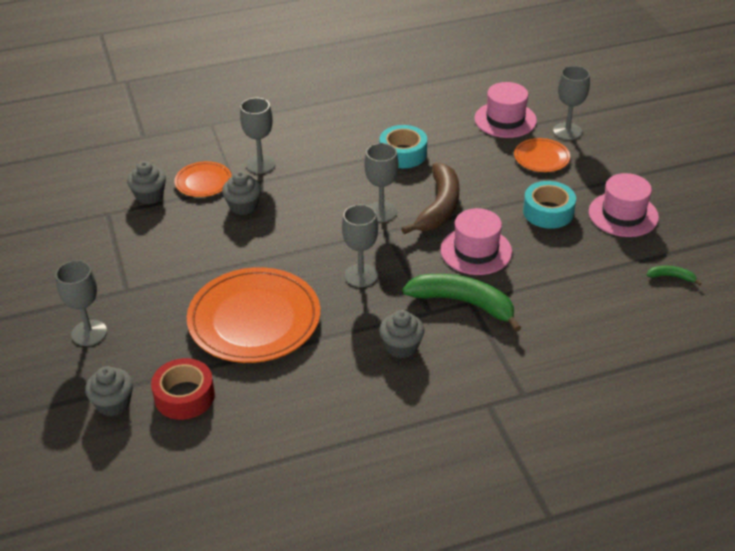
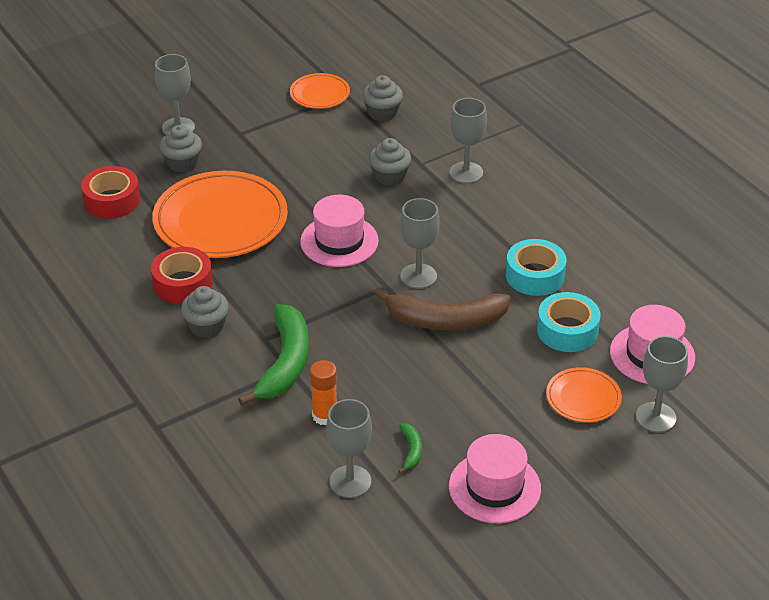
camera: 75 degrees right, 0 degrees up
grey cupcake [85,366,133,416] -> grey cupcake moved to [159,125,202,172]
orange plate [174,161,232,197] -> orange plate moved to [290,73,350,109]
grey goblet [342,204,378,287] -> grey goblet moved to [326,399,372,498]
pink hat [440,208,512,275] -> pink hat moved to [300,195,379,267]
turquoise tape [523,181,576,229] -> turquoise tape moved to [537,292,600,352]
green banana [647,265,702,286] -> green banana moved to [398,424,422,474]
none -> red tape [151,247,213,304]
none -> orange glue stick [310,360,337,425]

